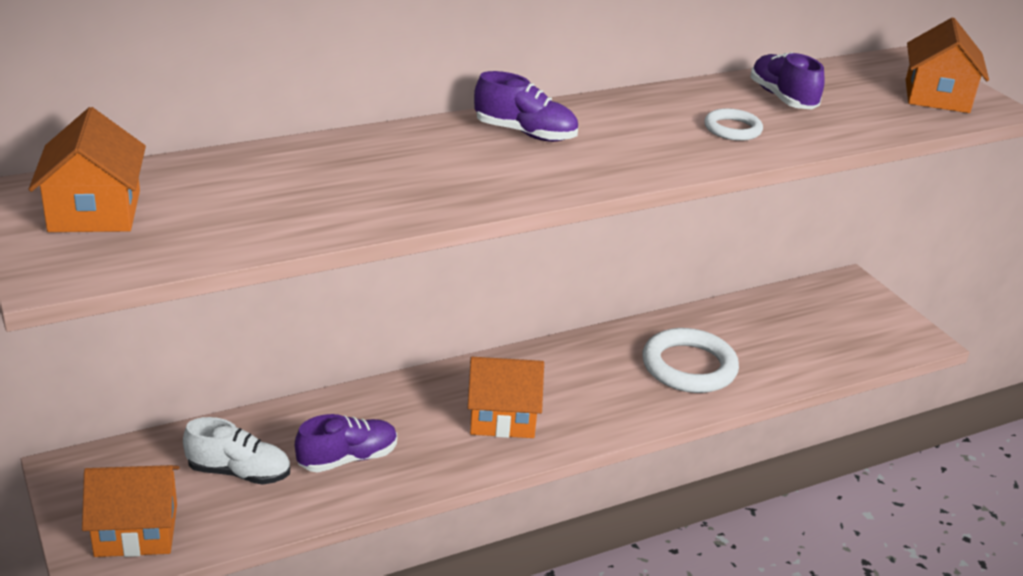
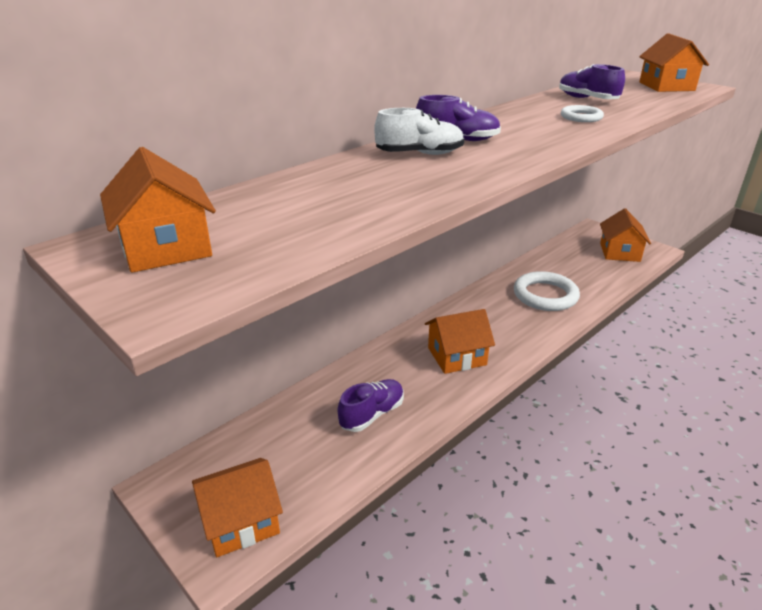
camera: 15 degrees left, 0 degrees up
white shoe [183,417,290,485] -> white shoe moved to [374,108,464,155]
none -> orange house [600,208,651,262]

